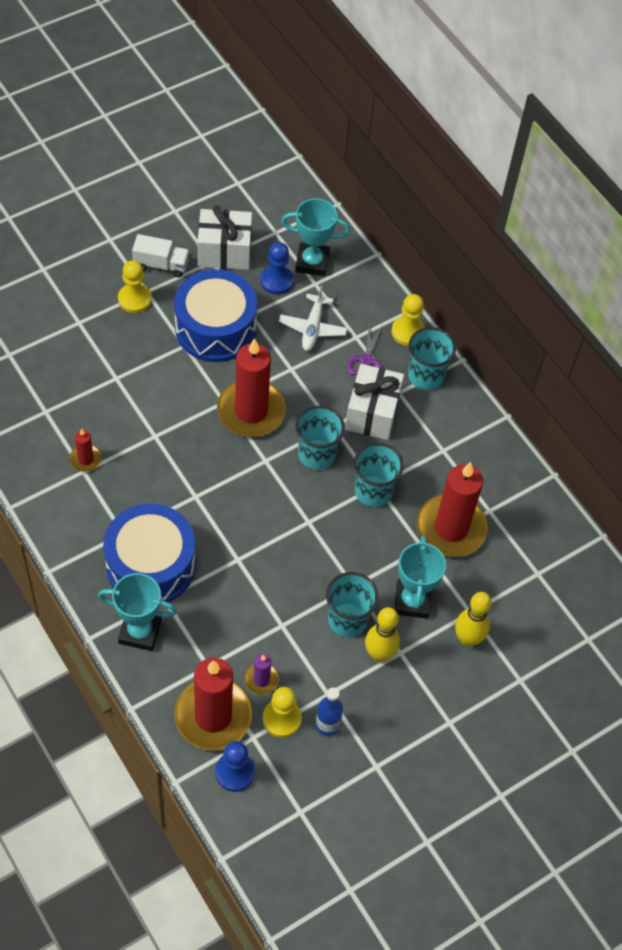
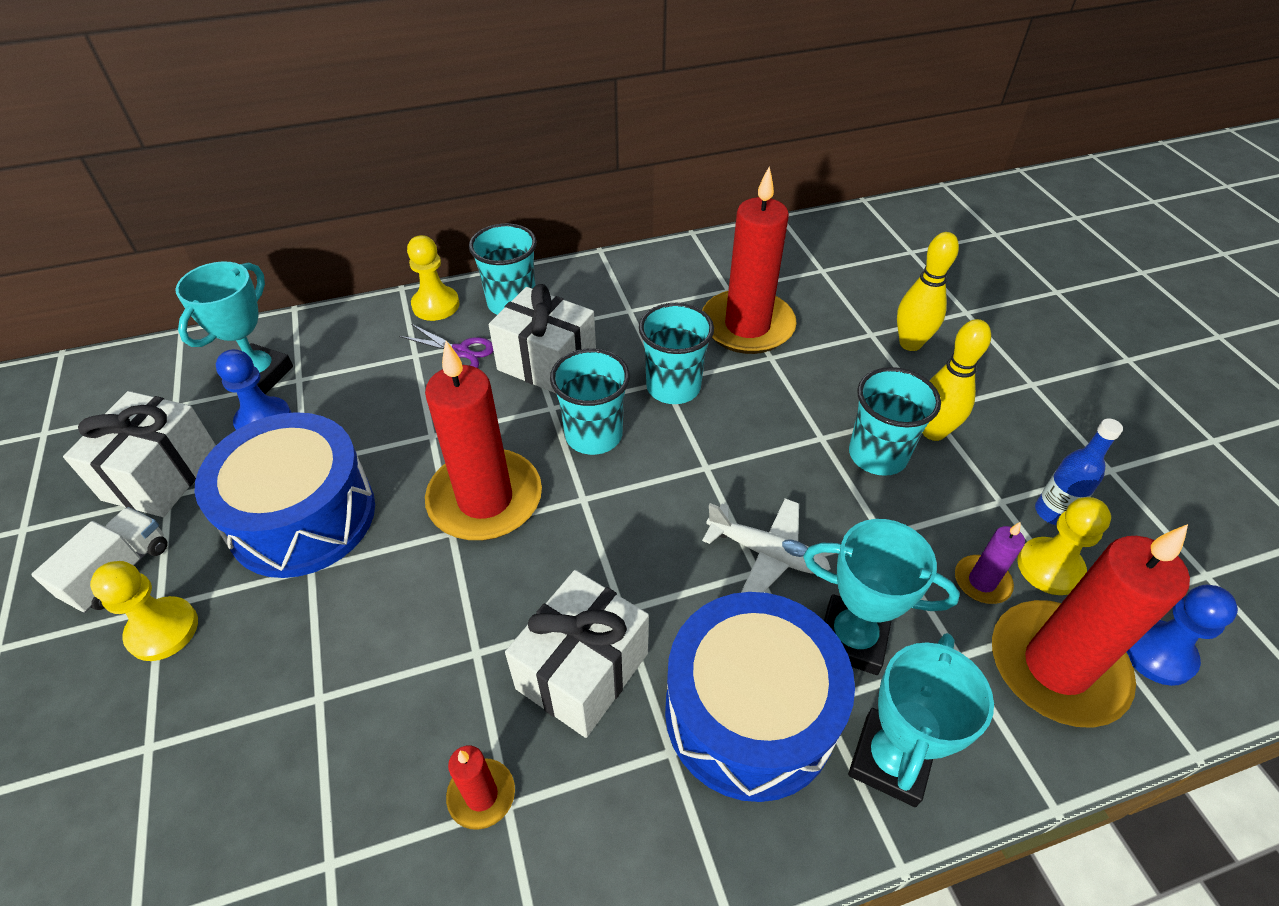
camera: 70 degrees left, 10 degrees down
white plane [279,285,348,351] -> white plane moved to [702,498,831,593]
turquoise trophy [395,535,446,619] -> turquoise trophy moved to [803,519,960,675]
none -> white gift [505,570,649,738]

